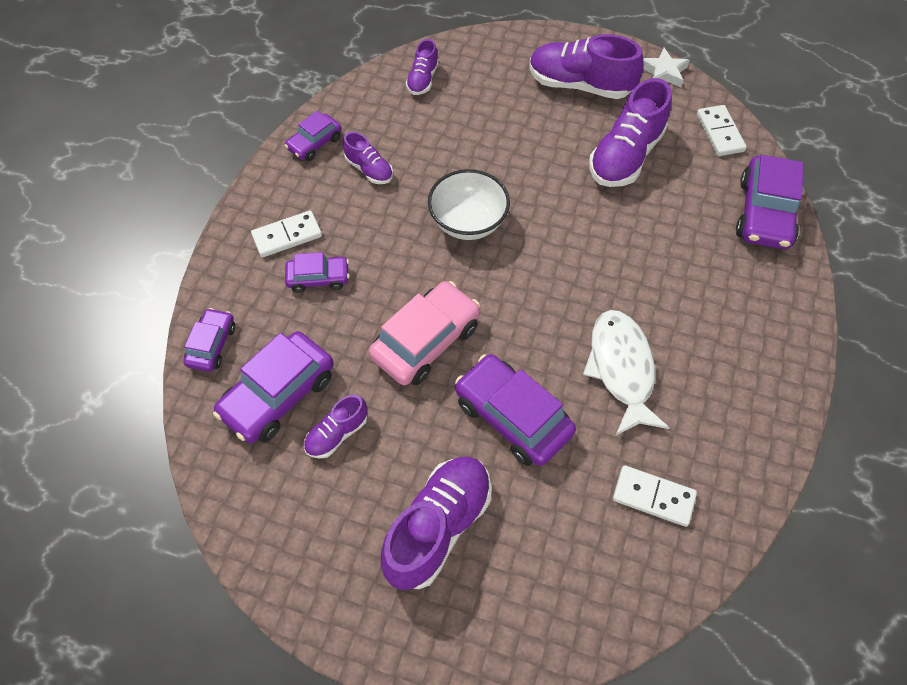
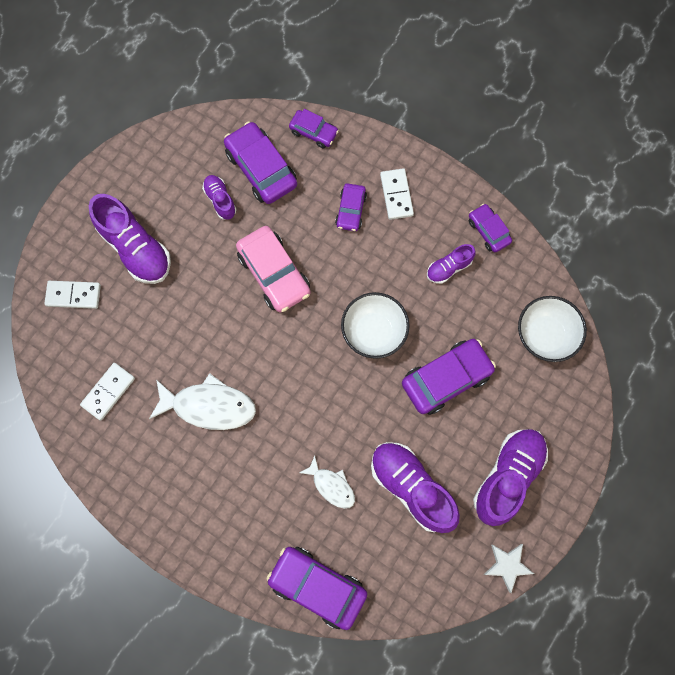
camera: 105 degrees right, 15 degrees up
purple shoe [406,39,439,95] -> white bowl [518,296,587,362]
purple car [455,354,576,466] -> purple car moved to [402,339,496,415]
white domino [697,105,747,156] -> white domino moved to [44,281,101,309]
none -> white fish [299,455,355,509]

